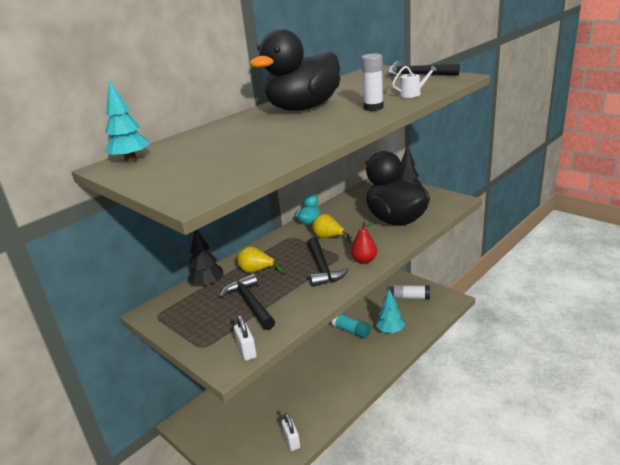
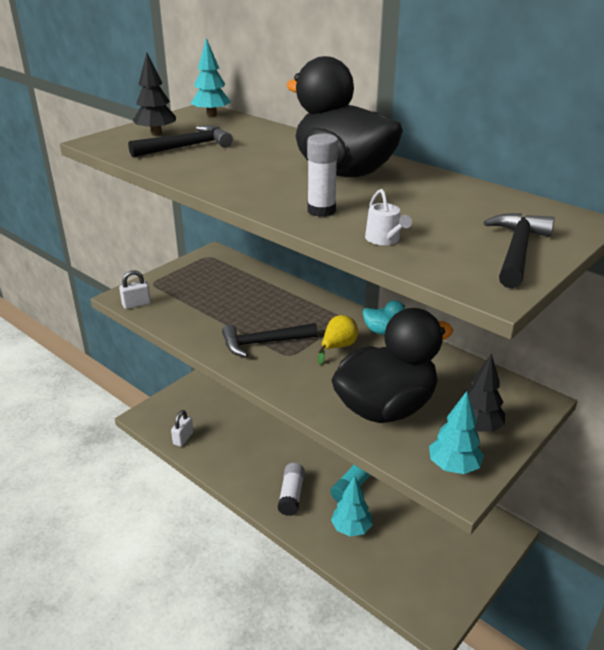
camera: 85 degrees right, 5 degrees up
black tree [187,230,224,287] -> black tree moved to [132,53,176,136]
black hammer [219,274,275,330] -> black hammer moved to [128,125,233,157]
yellow pear [237,246,284,274] -> none
white padlock [281,413,300,451] -> white padlock turned 45 degrees counterclockwise [171,410,193,447]
red pear [351,221,377,264] -> none
white glue stick [393,285,430,299] -> white glue stick moved to [278,463,305,516]
none -> turquoise tree [429,391,484,474]

